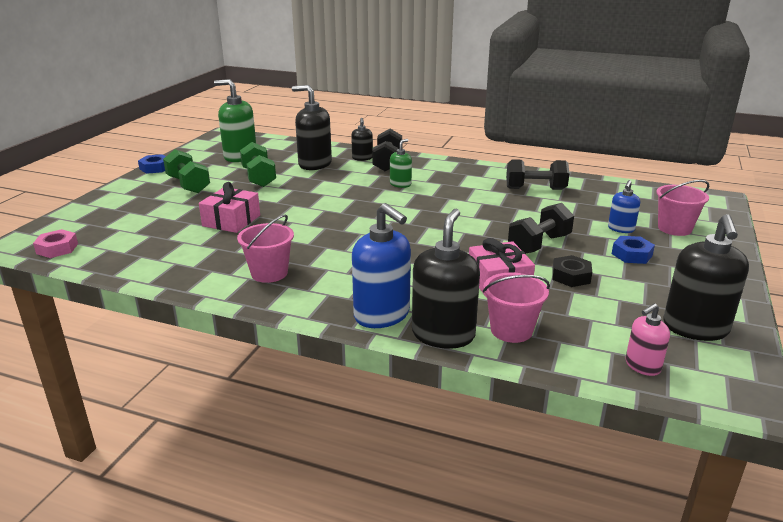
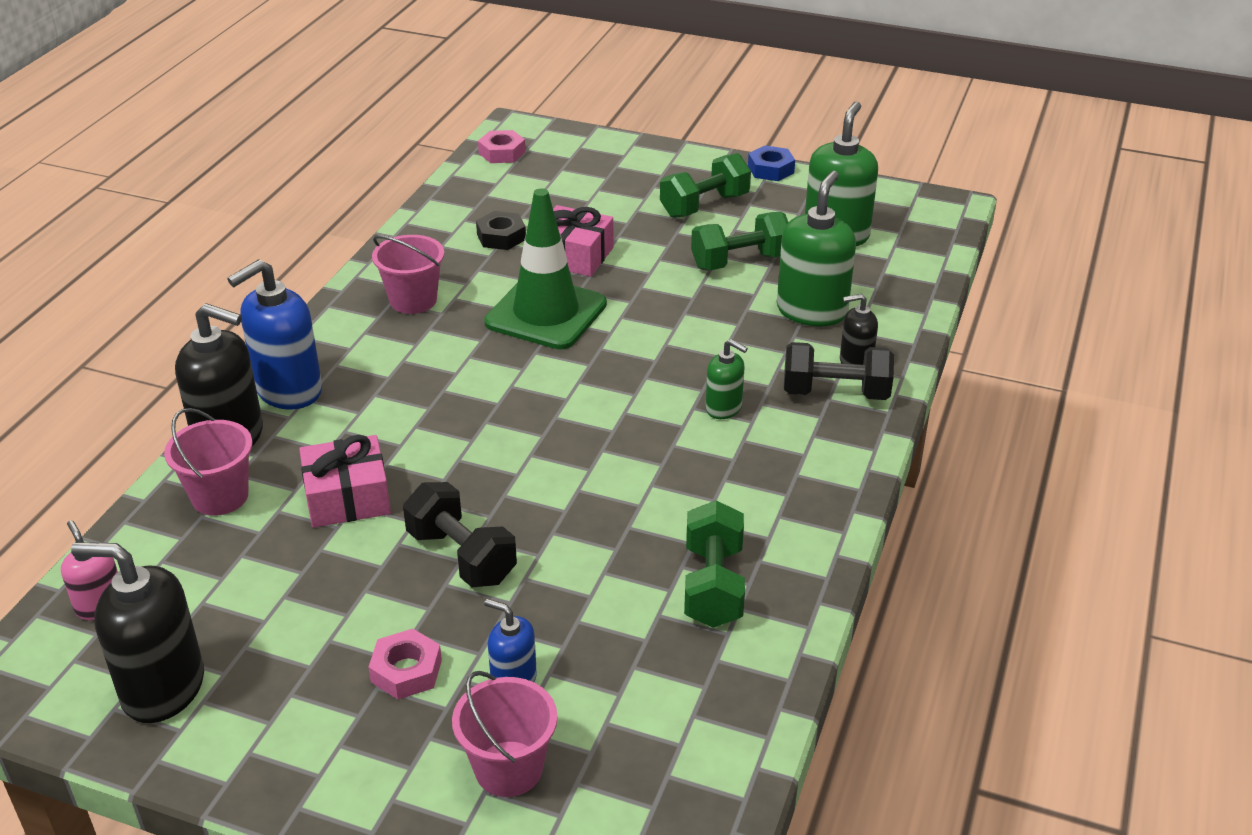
camera: 90 degrees right, 10 degrees up
black soap dispenser [292,85,332,170] -> green soap dispenser [777,171,856,326]
black dumbbell [506,159,570,190] -> green dumbbell [684,500,745,628]
black nut [552,255,592,287] -> black nut moved to [476,211,526,250]
blue nut [612,236,655,264] -> pink nut [368,629,442,700]
none -> green traffic cone [484,188,607,349]

